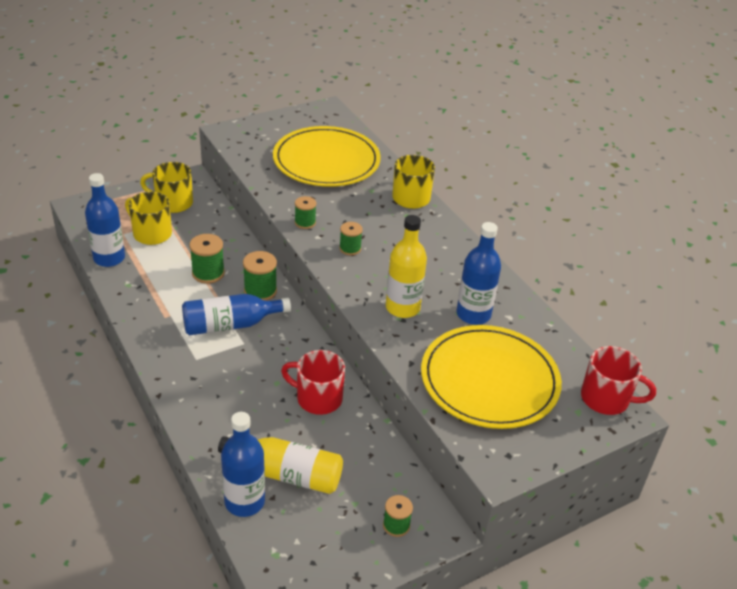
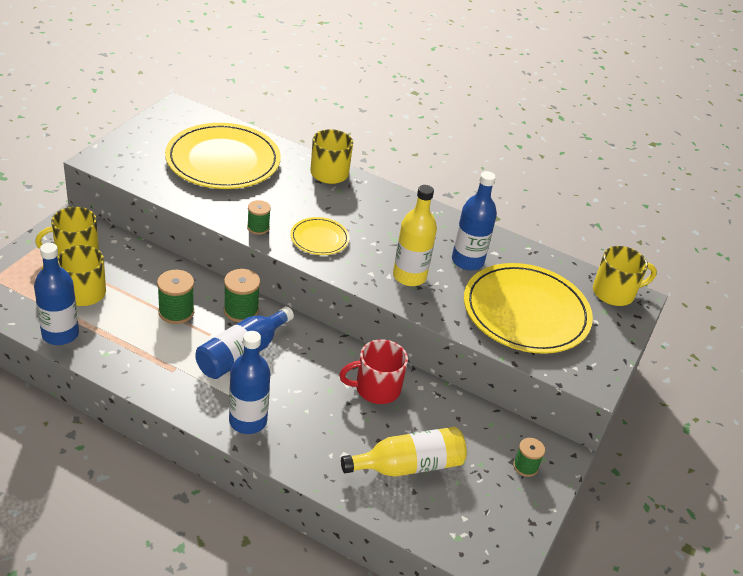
camera: 35 degrees left, 0 degrees up
blue bottle [221,412,265,517] -> blue bottle moved to [229,331,270,434]
green spool [339,222,363,255] -> yellow plate [290,217,349,255]
red mug [581,346,656,415] -> yellow mug [593,246,657,306]

